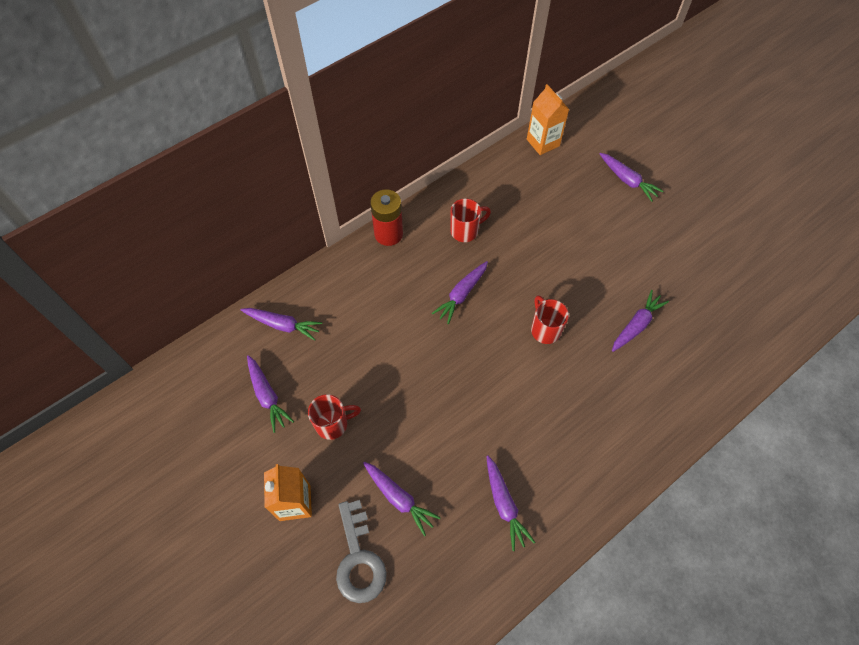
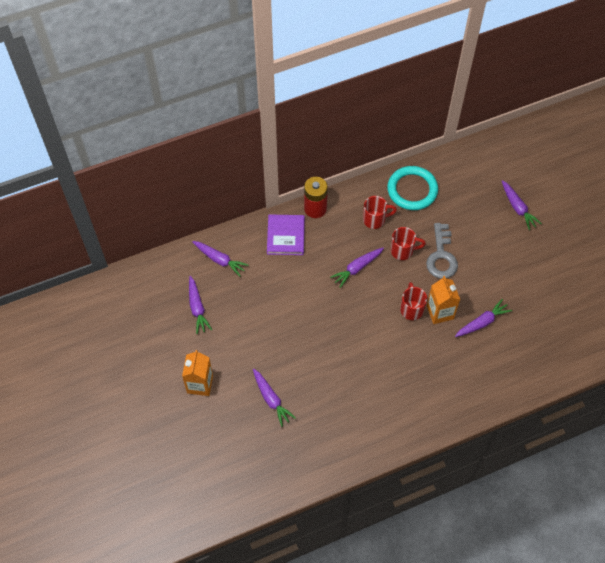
camera: 15 degrees right, 0 degrees up
red mug [308,394,361,440] -> red mug moved to [391,227,426,260]
grey key [336,500,387,603] -> grey key moved to [426,223,458,279]
purple carrot [486,455,535,551] -> none
orange carton [527,84,569,155] -> orange carton moved to [427,276,460,324]
none -> purple book [267,214,305,255]
none -> turquoise ring [387,166,438,210]

